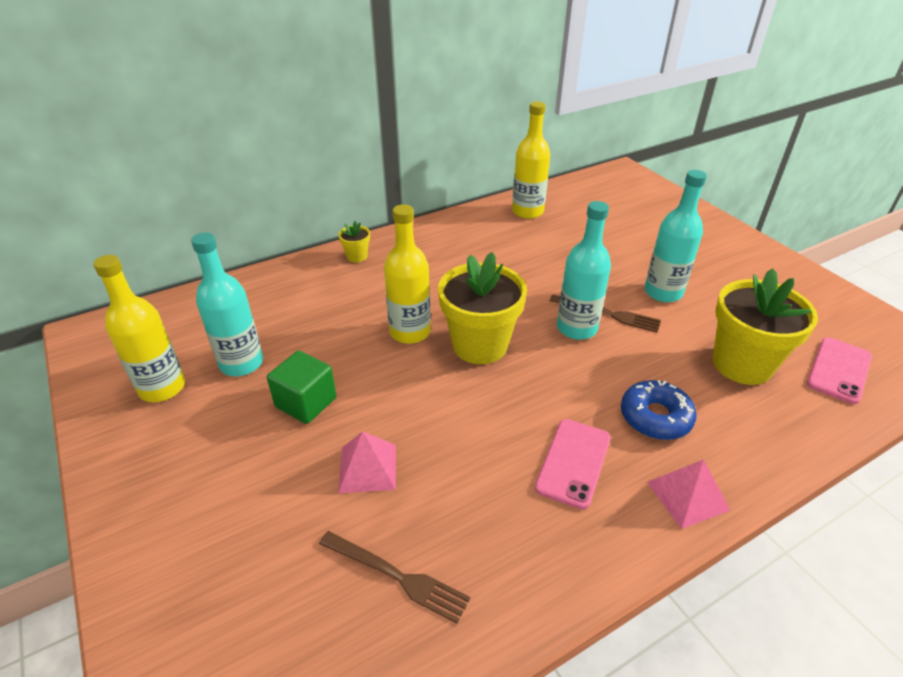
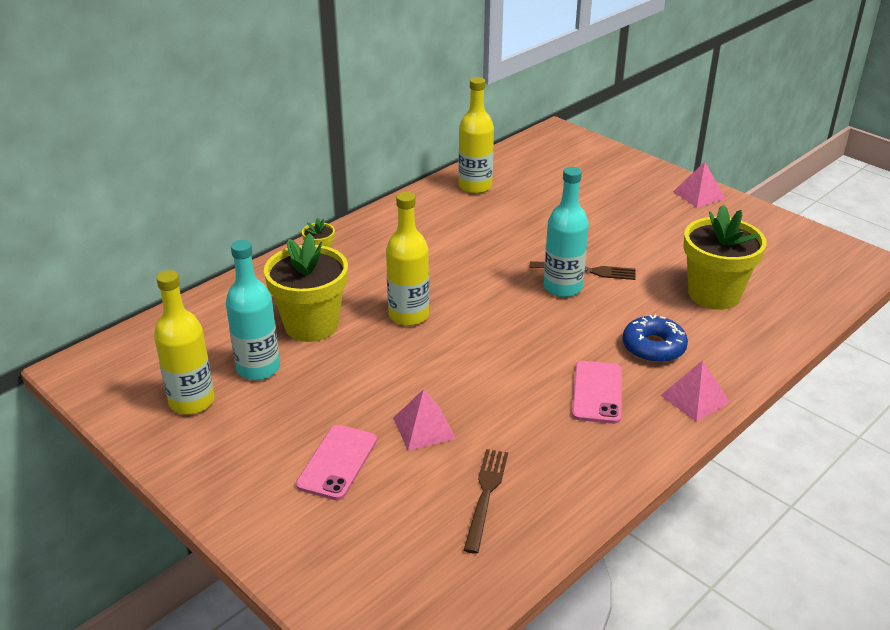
camera: 15 degrees left, 5 degrees down
green cube [267,350,337,424] -> none
brown fork [319,531,470,624] -> brown fork turned 90 degrees counterclockwise [464,449,508,554]
yellow flower pot [438,252,527,364] -> yellow flower pot moved to [264,233,348,342]
turquoise bottle [644,170,707,302] -> none
pink phone [807,337,872,404] -> pink phone moved to [296,425,377,500]
none -> pink pyramid [673,162,725,208]

